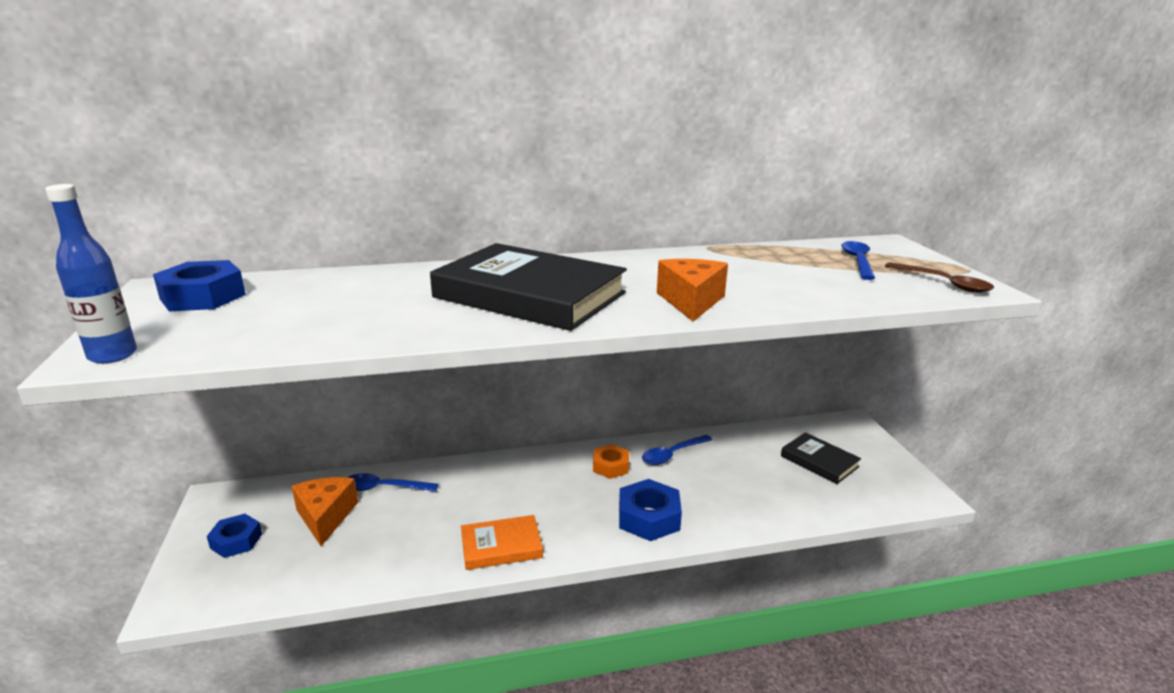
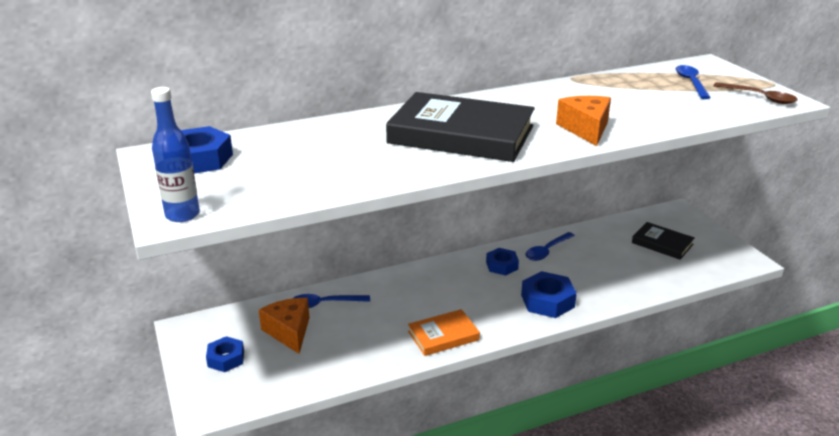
camera: 10 degrees left, 5 degrees up
orange nut [593,444,629,479] -> blue nut [486,248,519,276]

